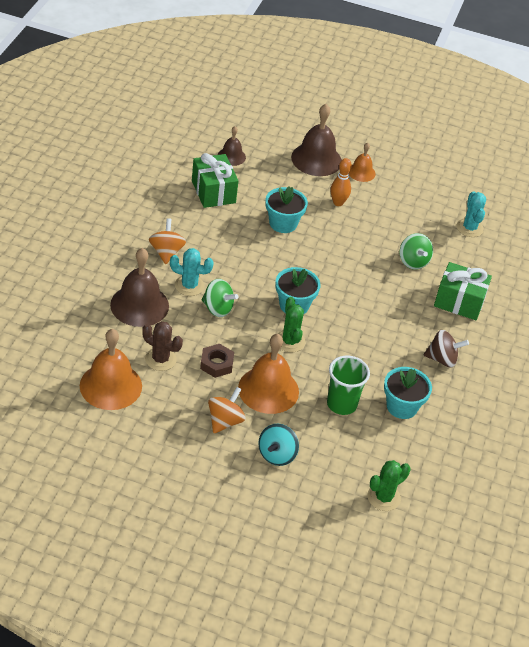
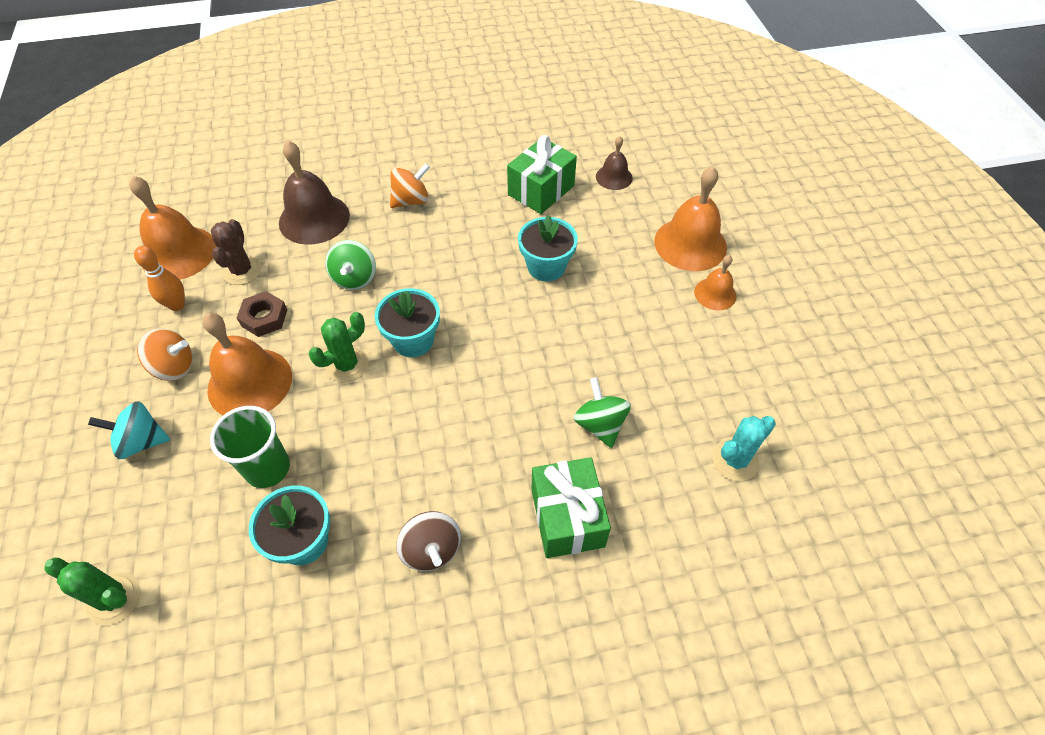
camera: 65 degrees right, 10 degrees up
turquoise cactus [170,248,214,296] -> none
brown bell [291,104,342,176] -> orange bell [655,166,727,271]
orange bowling pin [330,158,352,206] -> orange bowling pin moved to [134,246,185,311]
green spinning top [400,233,433,270] -> green spinning top turned 120 degrees clockwise [574,377,631,448]

